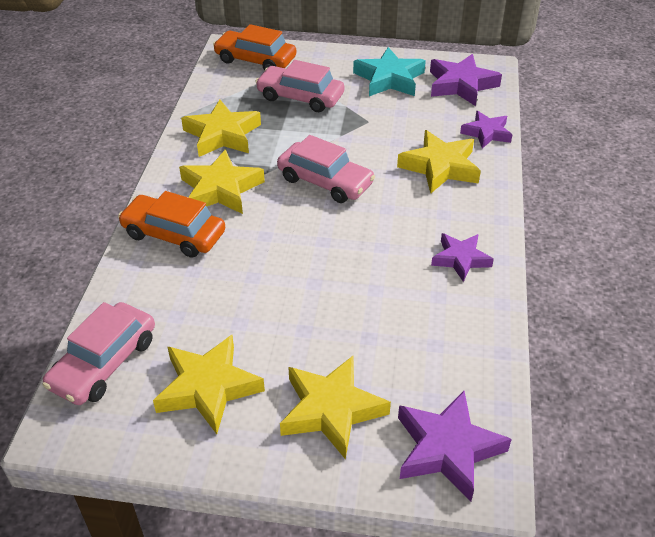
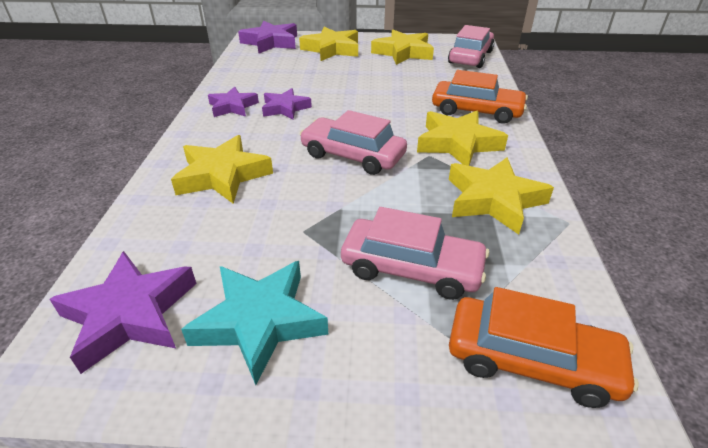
camera: 175 degrees right, 5 degrees down
purple star [460,111,512,148] -> purple star moved to [262,88,312,120]

